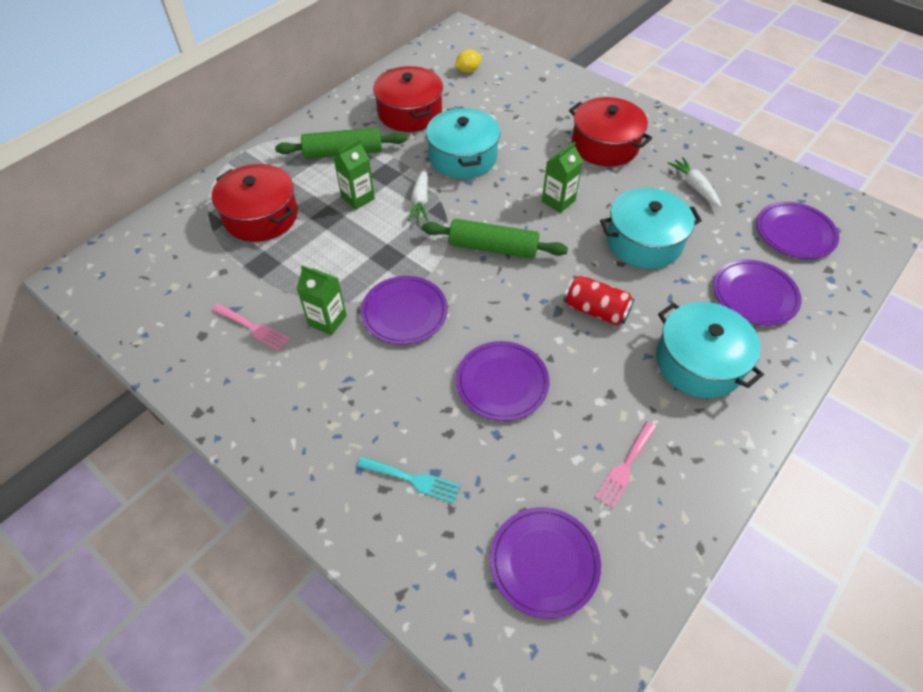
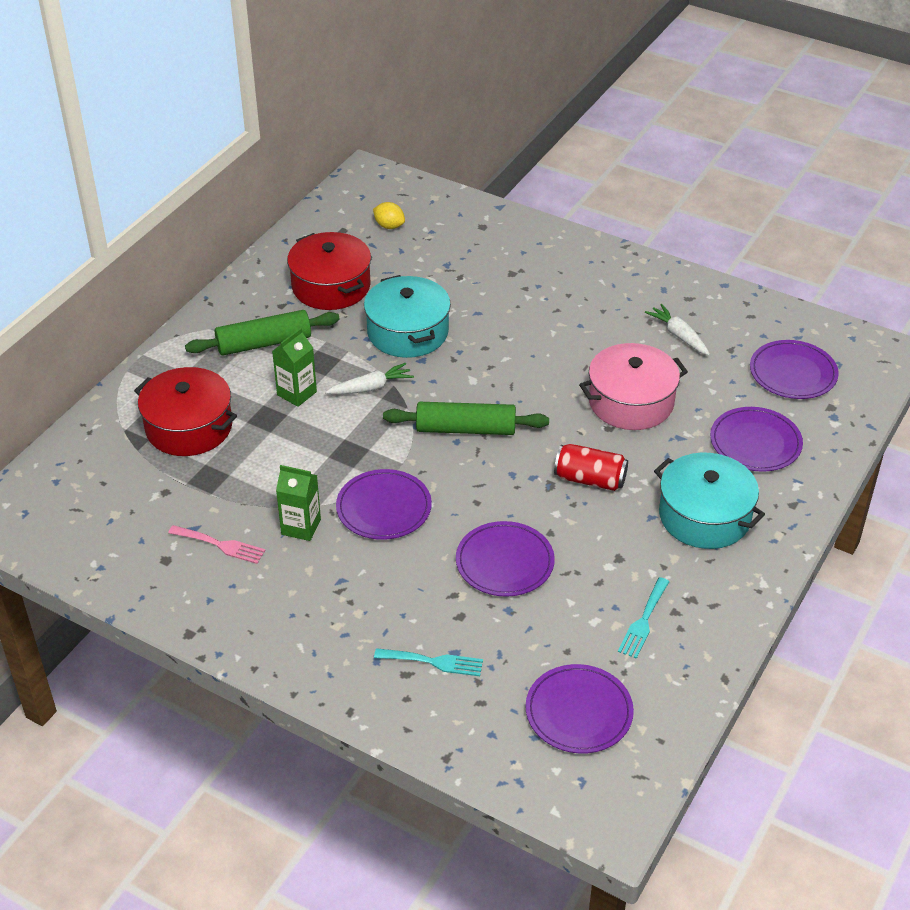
camera: 10 degrees left, 10 degrees down
white carrot [407,168,428,222] -> white carrot turned 105 degrees counterclockwise [325,363,414,394]
yellow lemon [455,49,482,73] -> yellow lemon turned 75 degrees clockwise [373,202,405,229]
green carton [542,142,583,213] -> none
red pot [569,97,652,166] -> none
pink fork [595,421,657,509] -> turquoise fork [618,577,670,659]
turquoise pot [600,188,702,269] -> pink pot [579,343,688,430]

